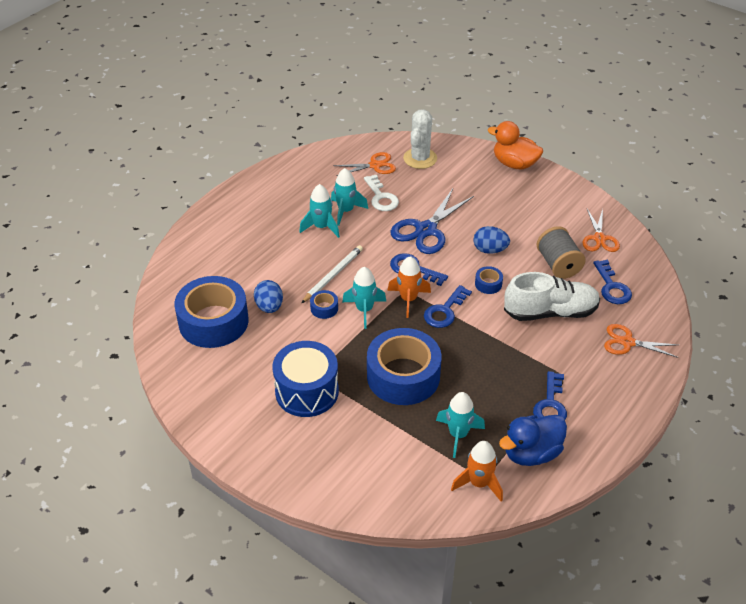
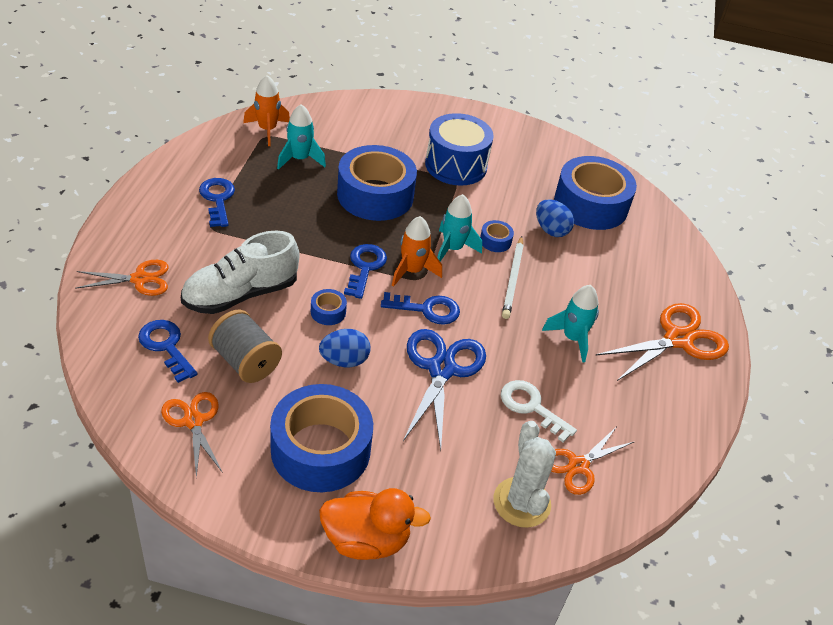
camera: 150 degrees right, 0 degrees up
turquoise rocket [331,168,368,226] -> none
blue duck [499,415,567,466] -> none
none -> blue tape [270,384,373,492]
none -> orange scissors [595,303,729,381]

